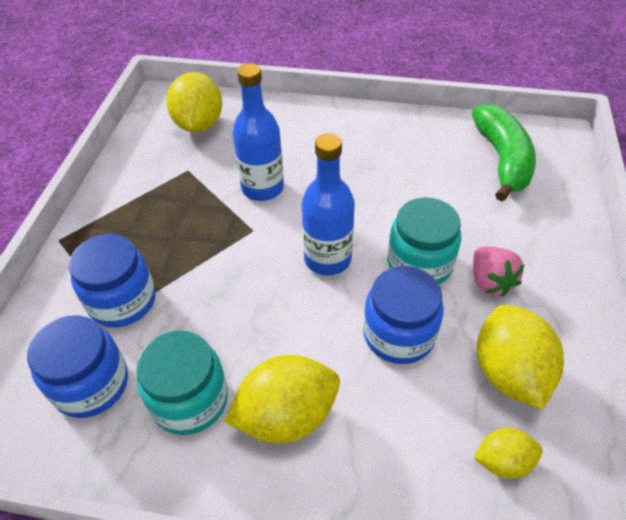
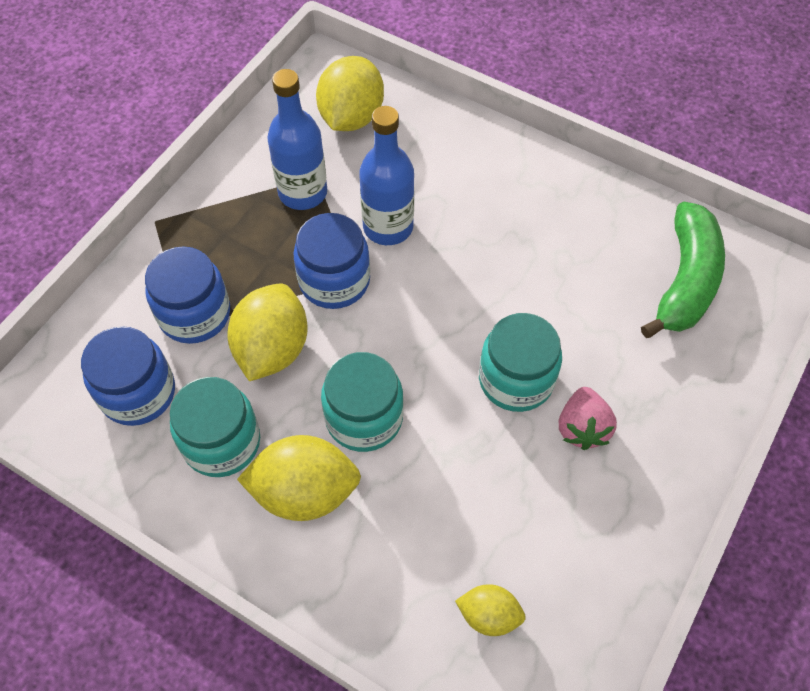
camera: 20 degrees right, 10 degrees up
blue bottle [302,133,355,276] -> blue bottle moved to [267,69,327,210]
blue jar [363,266,444,364] -> blue jar moved to [293,213,370,309]
yellow lemon [477,305,564,410] -> yellow lemon moved to [227,284,308,381]
none -> turquoise jar [321,352,404,452]

